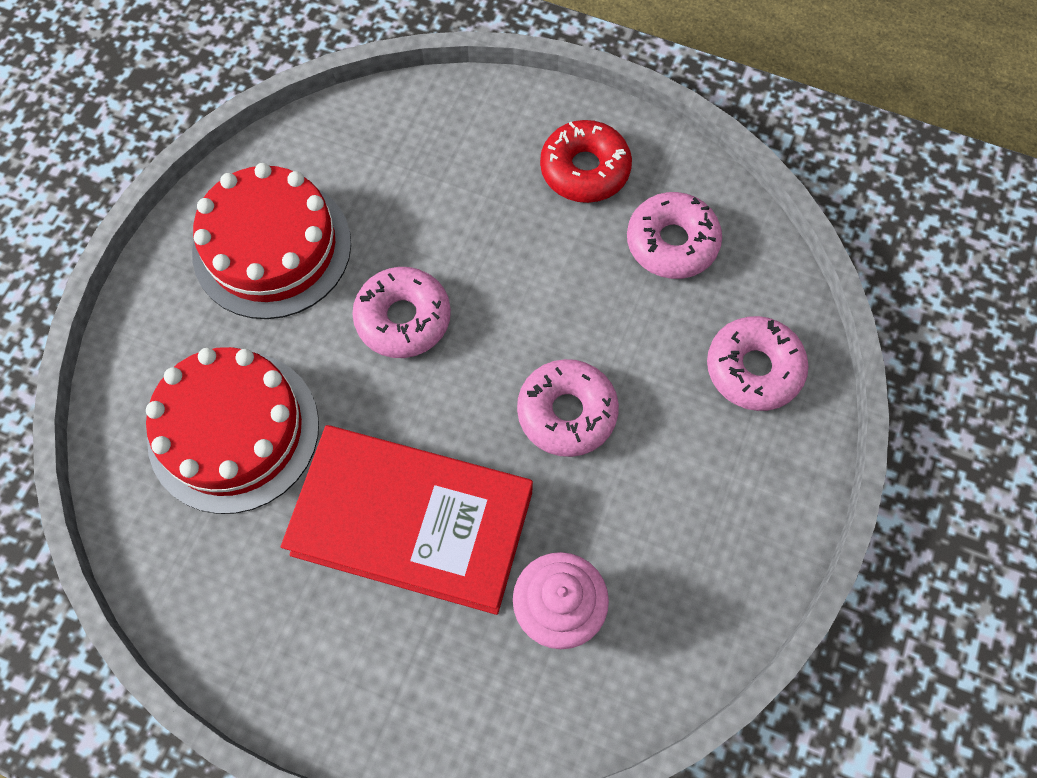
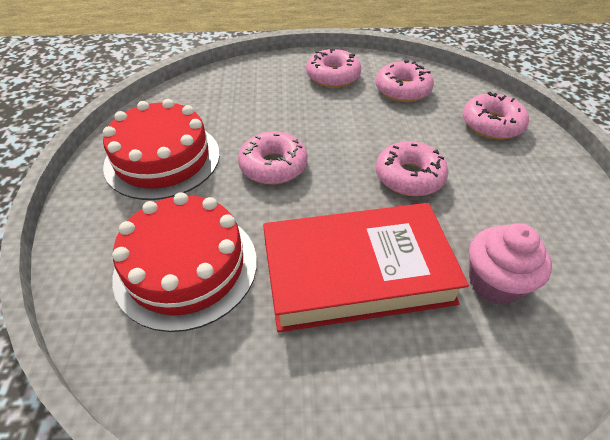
camera: 25 degrees left, 20 degrees down
red donut [540,120,632,203] -> pink donut [306,49,361,88]

